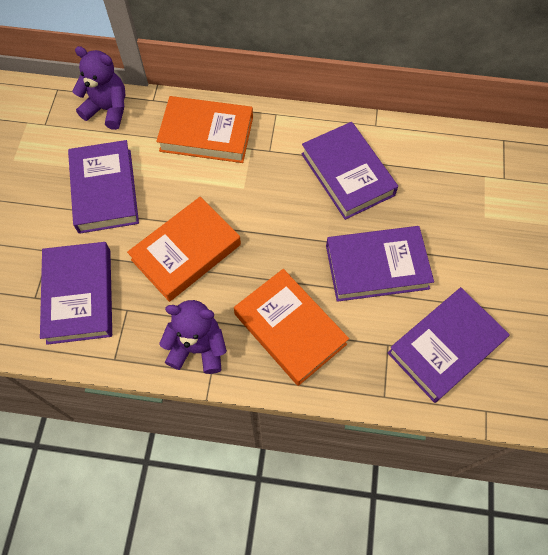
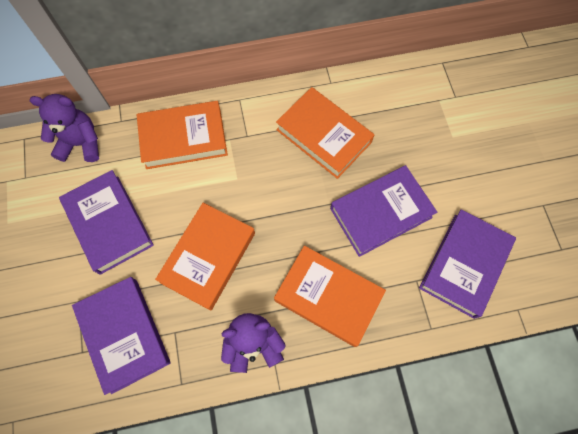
camera: 20 degrees left, 5 degrees up
purple book [301,122,398,220] -> orange book [276,87,374,179]

